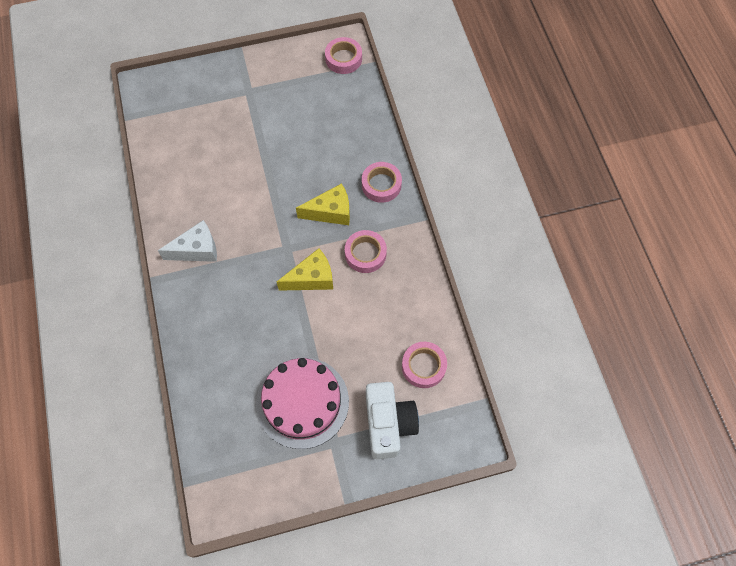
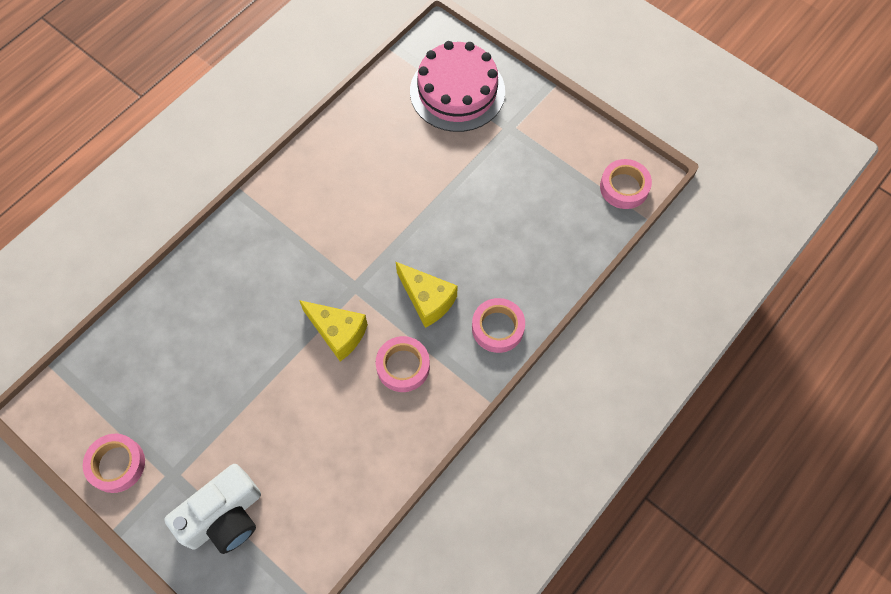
camera: 55 degrees right, 0 degrees up
white cheese [157,220,217,262] -> none
pink cake [256,358,349,449] -> pink cake moved to [410,41,505,132]
pink tape [402,342,447,388] -> pink tape moved to [83,434,145,493]

